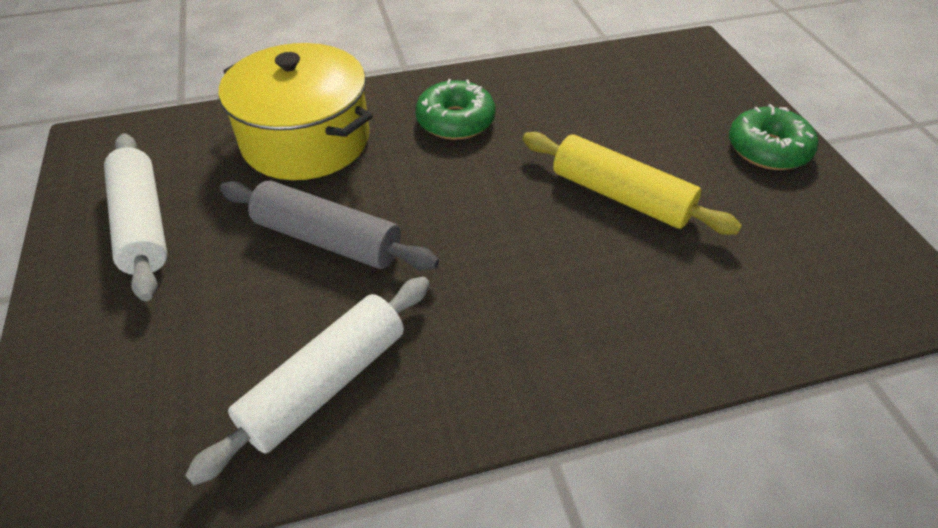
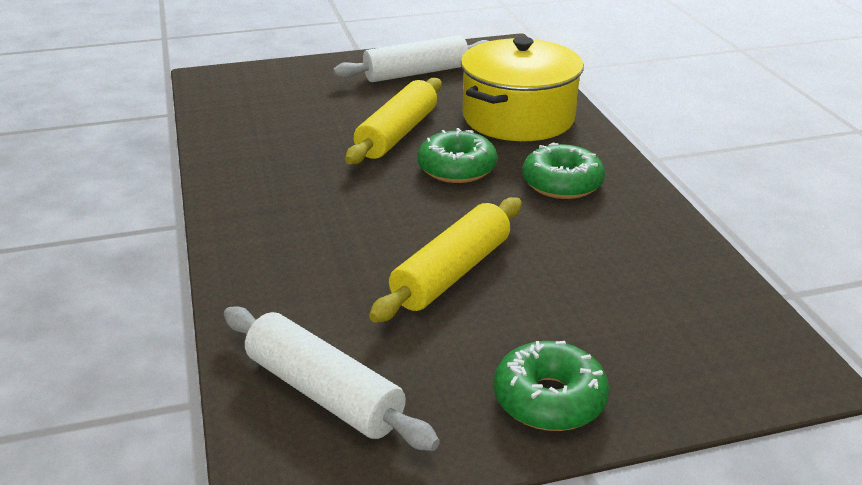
camera: 90 degrees right, 15 degrees down
white rolling pin [185,277,430,485] -> white rolling pin moved to [224,306,440,451]
grey rolling pin [220,181,439,270] -> yellow rolling pin [345,78,441,164]
none -> green donut [418,128,497,183]

